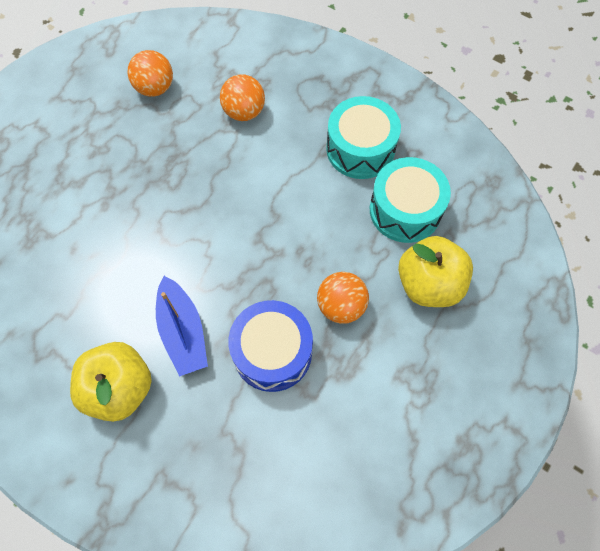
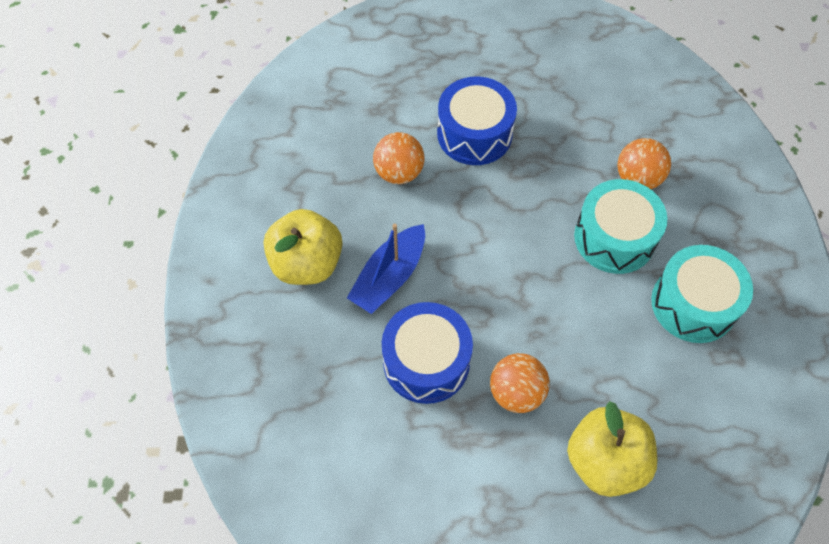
camera: 55 degrees right, 5 degrees down
orange ball [128,50,173,97] -> orange ball moved to [373,132,425,184]
turquoise drum [370,157,451,243] -> turquoise drum moved to [574,179,667,274]
none -> blue drum [437,76,517,165]

